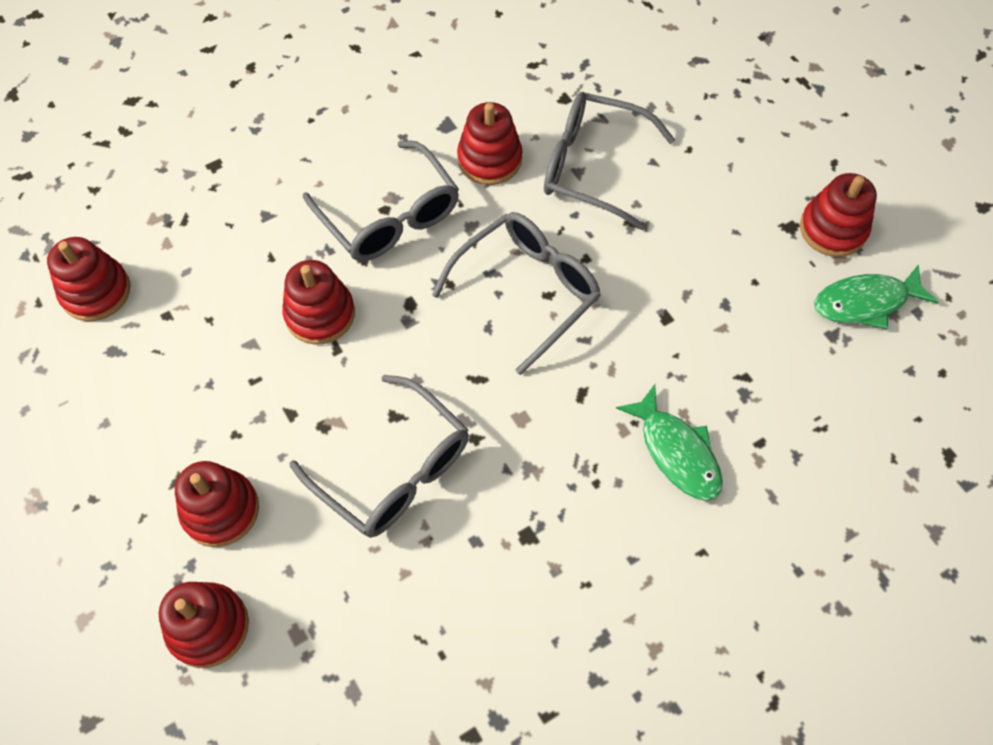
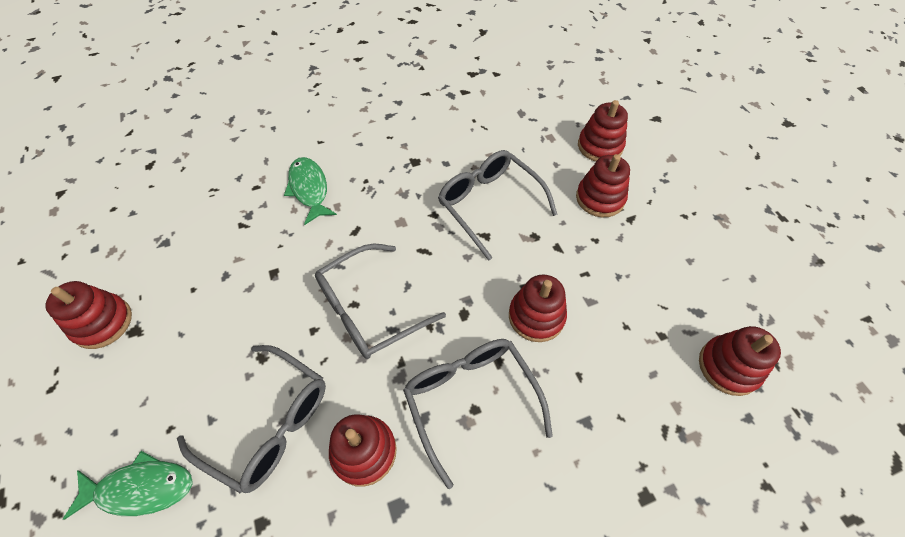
camera: 170 degrees left, 5 degrees down
green fish [814,264,938,329] -> green fish moved to [63,451,193,520]

